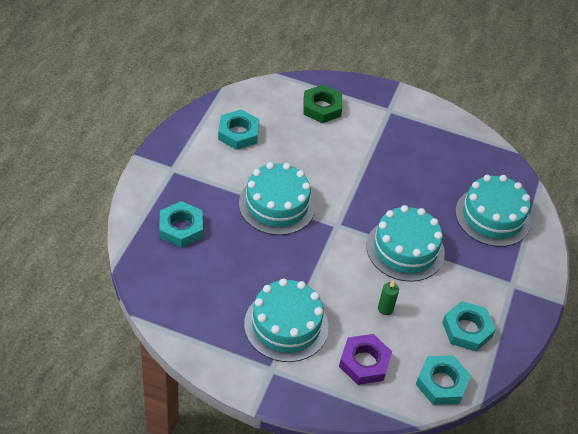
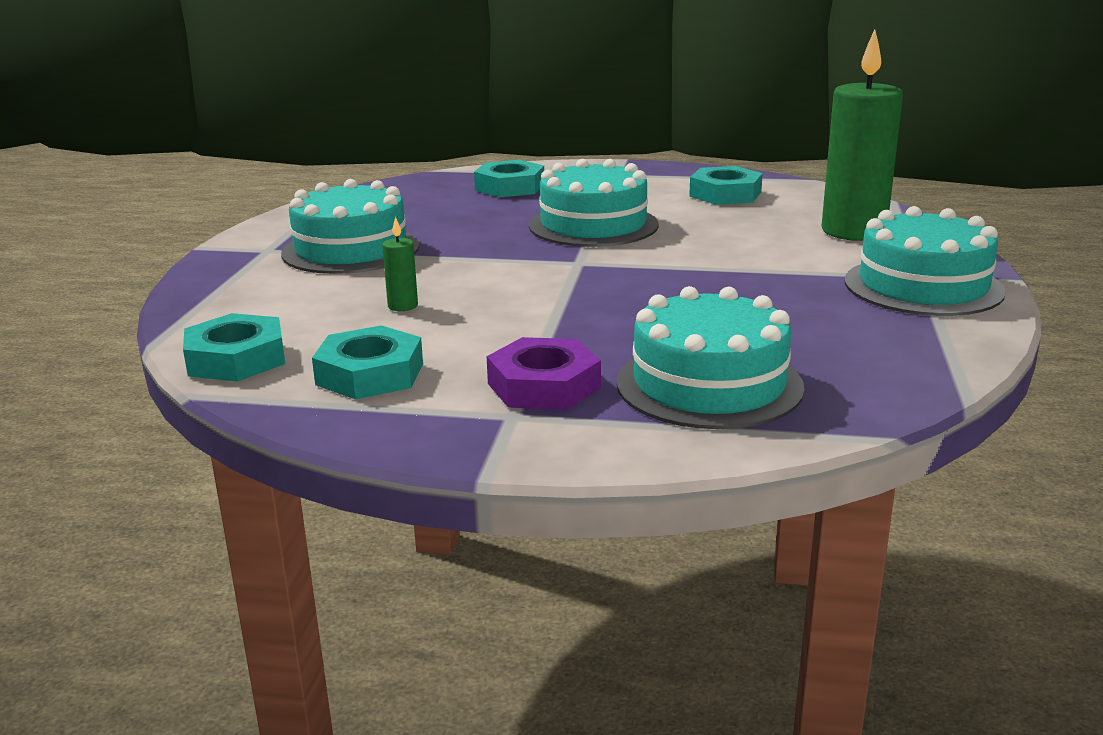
camera: 85 degrees right, 25 degrees down
green nut [303,85,342,123] -> green candle [822,29,903,241]
purple nut [339,334,392,385] -> purple nut moved to [487,337,601,410]
turquoise cake [366,205,445,282] -> turquoise cake moved to [845,206,1006,316]

